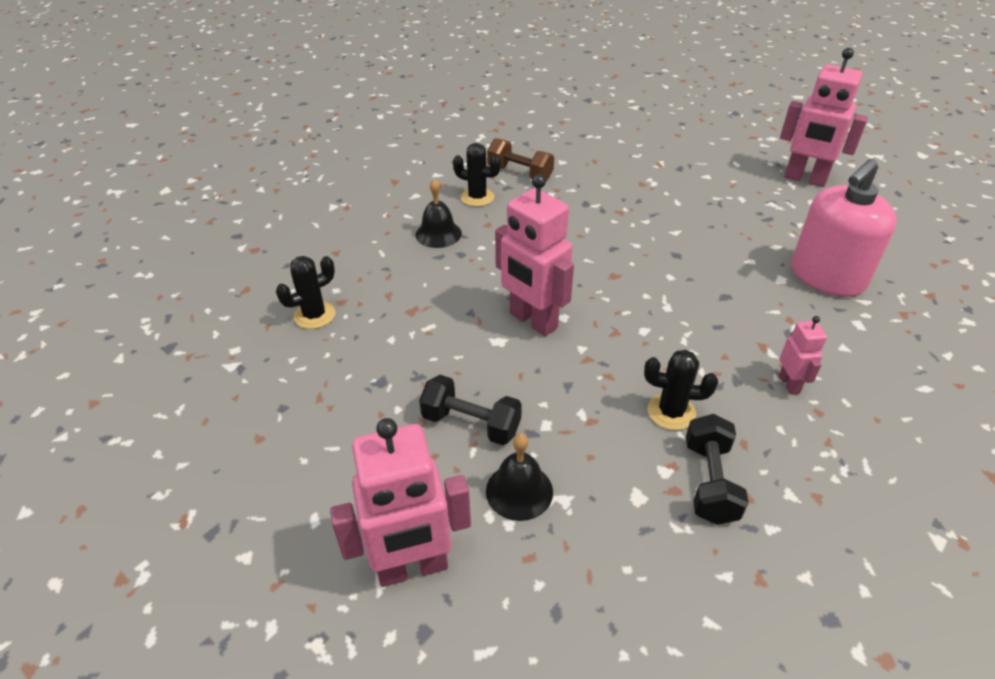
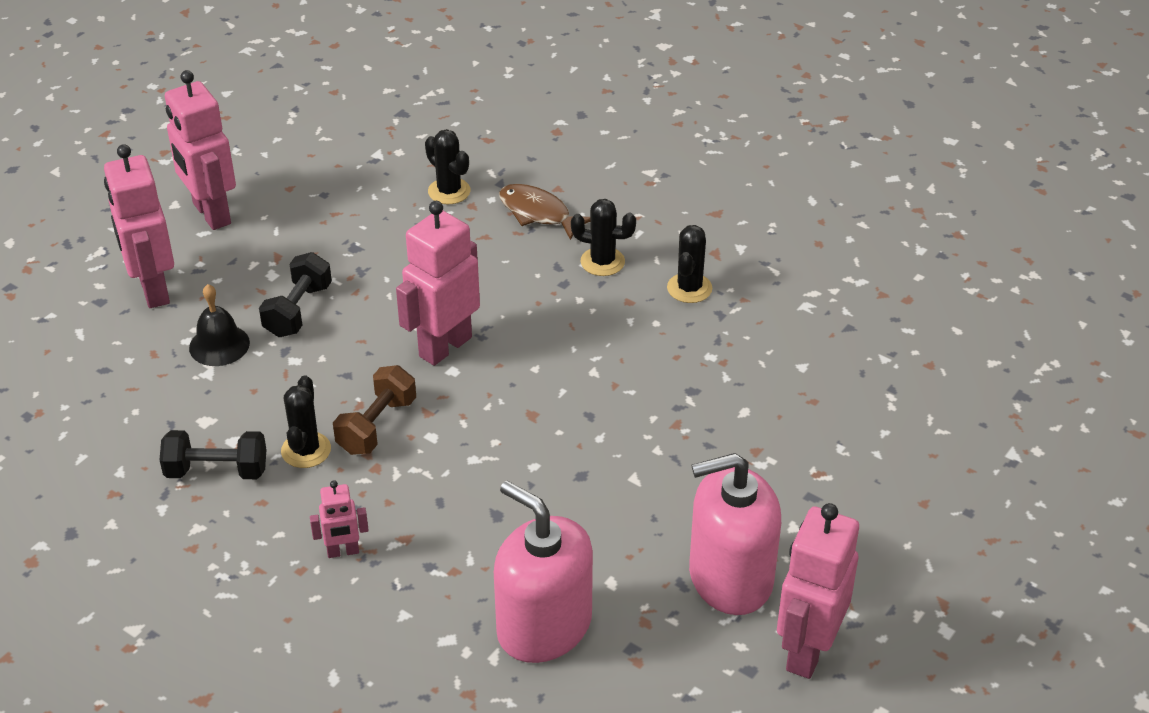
camera: 85 degrees right, 0 degrees up
black bell [416,179,462,248] -> black cactus [571,199,636,276]
brown dumbbell [487,138,554,181] -> brown dumbbell moved to [333,365,416,455]
none -> pink robot [165,70,236,230]
none -> brown fish [499,184,590,240]
none -> pink soap dispenser [689,453,781,615]

